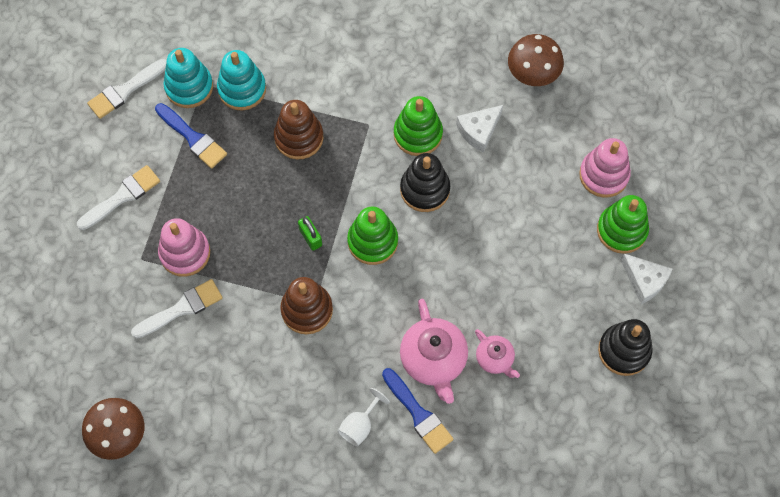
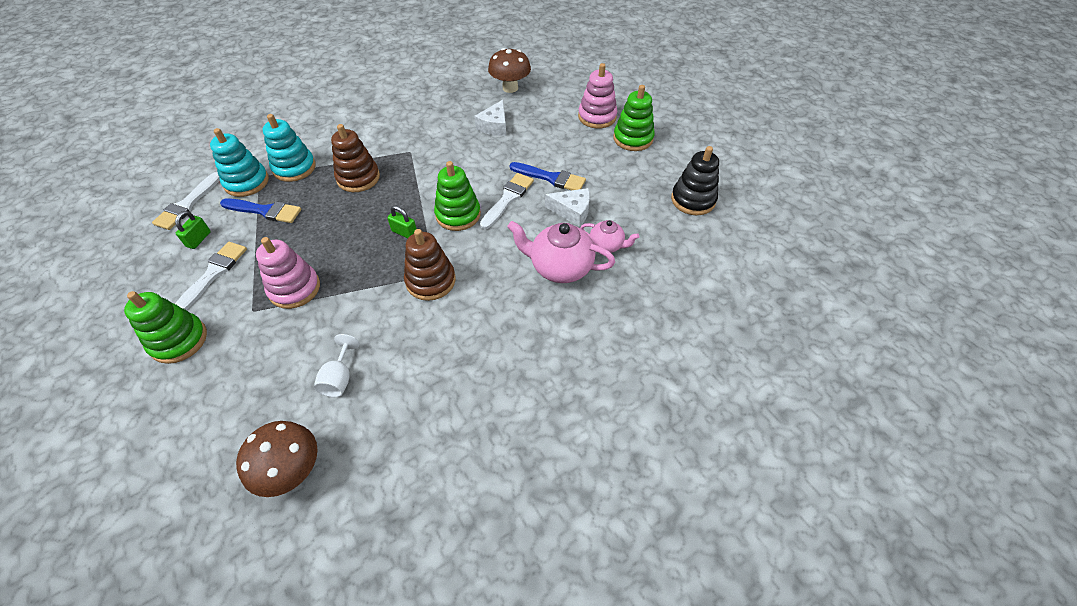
camera: 30 degrees left, 15 degrees down
white brush [131,279,222,338] -> white brush moved to [480,173,534,229]
white goblet [338,388,390,447] -> white goblet moved to [314,334,360,397]
blue brush [382,368,453,454] -> blue brush moved to [509,162,586,191]
green stacking toy [394,96,443,156] -> green stacking toy moved to [124,291,207,364]
black stacking toy [400,153,450,212] -> none
pink teapot [400,299,468,404] -> pink teapot turned 150 degrees clockwise [507,221,615,283]
white cheese [620,254,673,304] -> white cheese moved to [545,188,590,227]
none -> green padlock [175,211,211,249]

